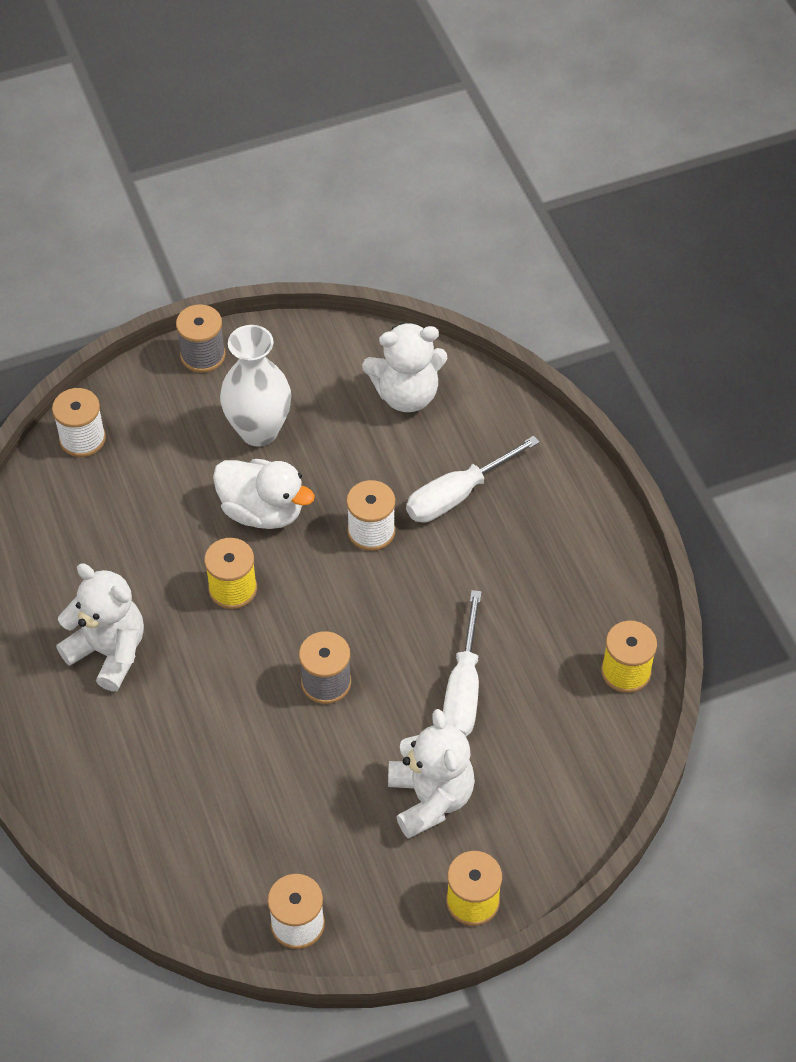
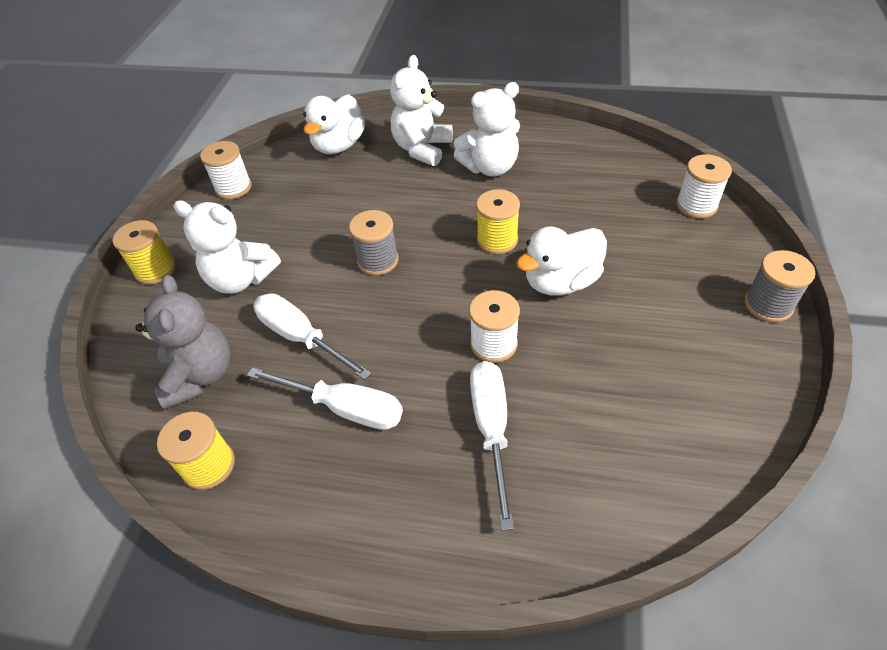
camera: 125 degrees right, 5 degrees down
white vase [220,325,291,447] -> none
white teddy bear [362,322,447,412] -> white teddy bear moved to [390,55,453,166]
none -> grey teddy bear [135,275,231,409]
none -> white screwdriver [247,367,403,430]
none -> white duck [303,94,365,154]

